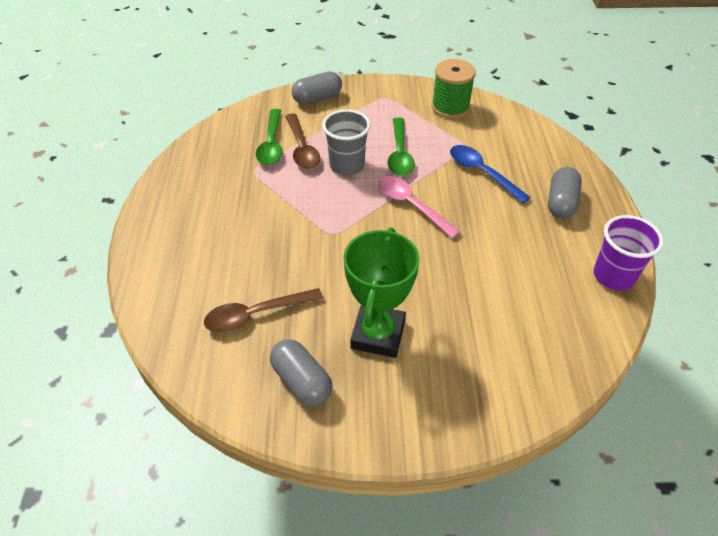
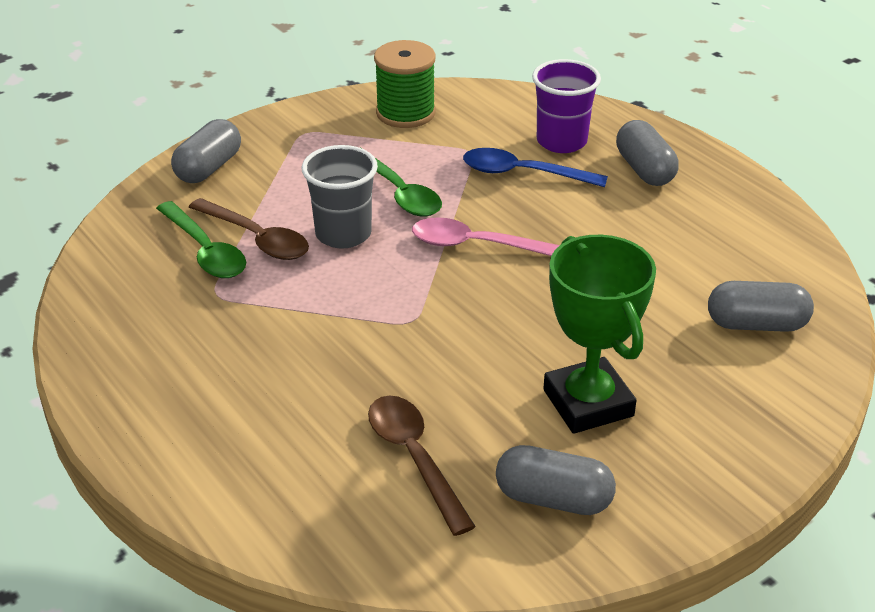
camera: 35 degrees left, 10 degrees down
brown spoon [204,288,323,332] -> brown spoon turned 120 degrees clockwise [368,396,476,536]
purple cup [593,215,664,291] -> purple cup moved to [532,59,601,153]
none -> grey capsule [708,281,814,332]

